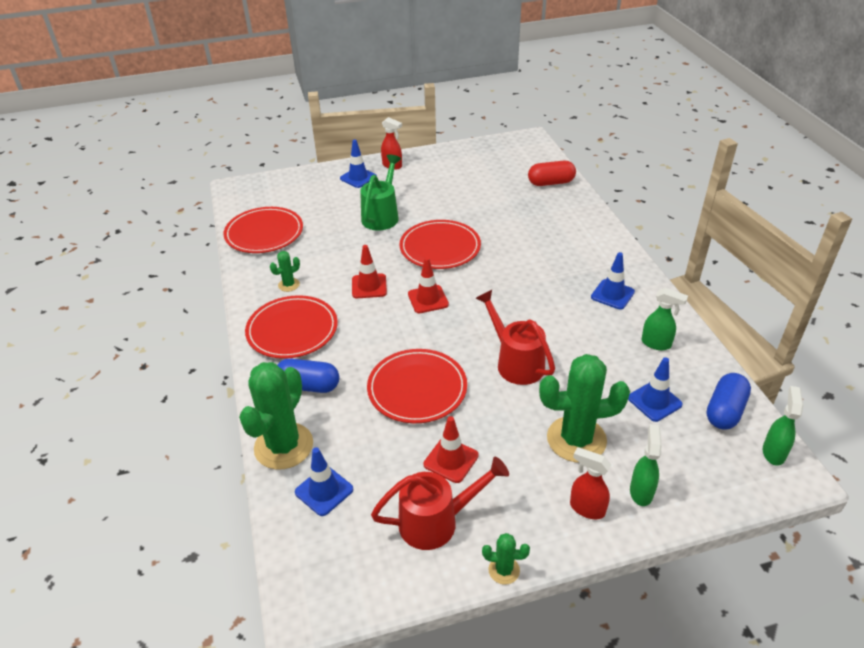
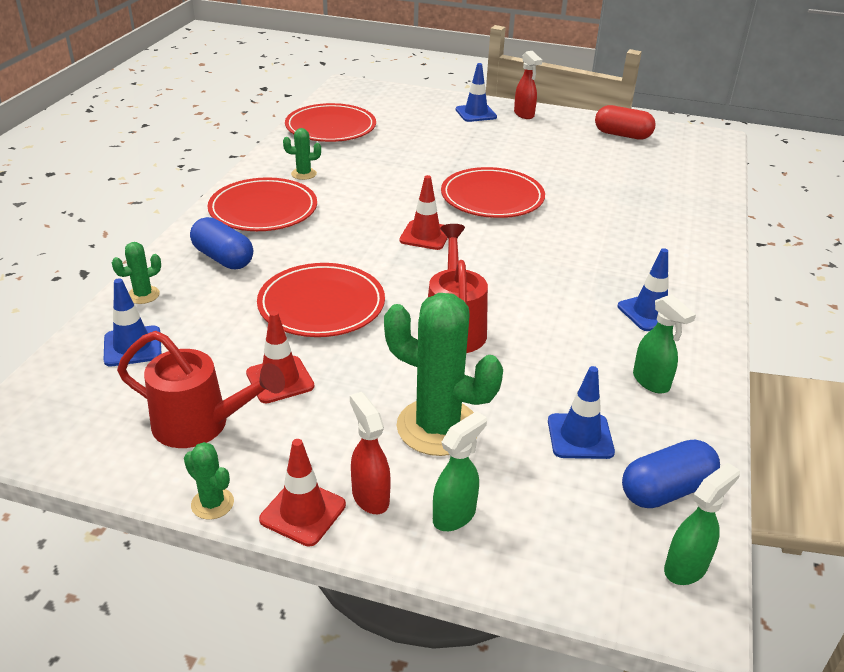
camera: 30 degrees right, 5 degrees down
green cactus [239,362,313,469] -> green cactus [112,242,161,304], size x0.46
red traffic cone [352,245,387,298] -> red traffic cone moved to [259,439,346,546]
green watering can [360,154,401,231] -> none
red capsule [528,160,576,186] -> red capsule moved to [595,105,656,140]

